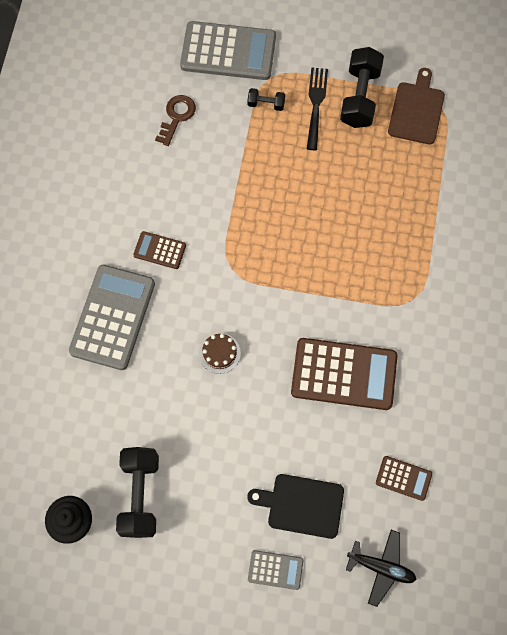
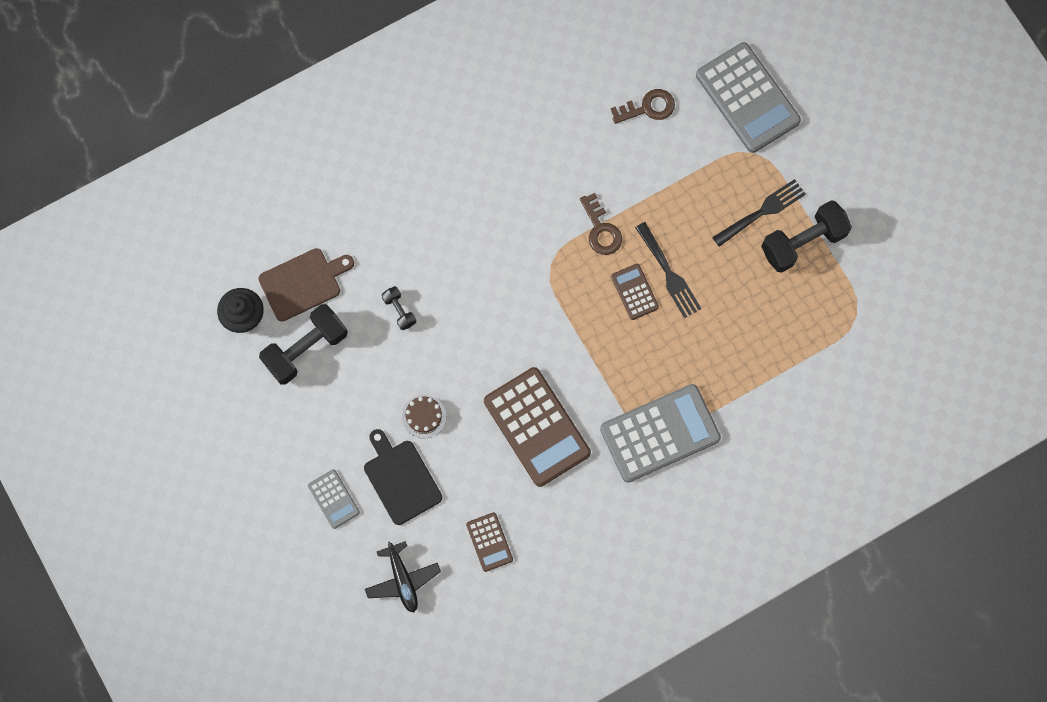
camera: 50 degrees right, 5 degrees up
grey calculator [69,265,155,370] -> grey calculator moved to [600,384,721,483]
brown calculator [133,231,186,269] -> brown calculator moved to [611,264,659,320]
brown cake [199,333,241,374] -> brown cake moved to [402,395,446,438]
black dumbbell [247,88,285,111] -> black dumbbell moved to [382,286,416,330]
brown cutting board [388,68,445,144] -> brown cutting board moved to [258,248,354,321]
none -> brown key [580,193,622,255]
none -> black fork [635,222,701,318]

